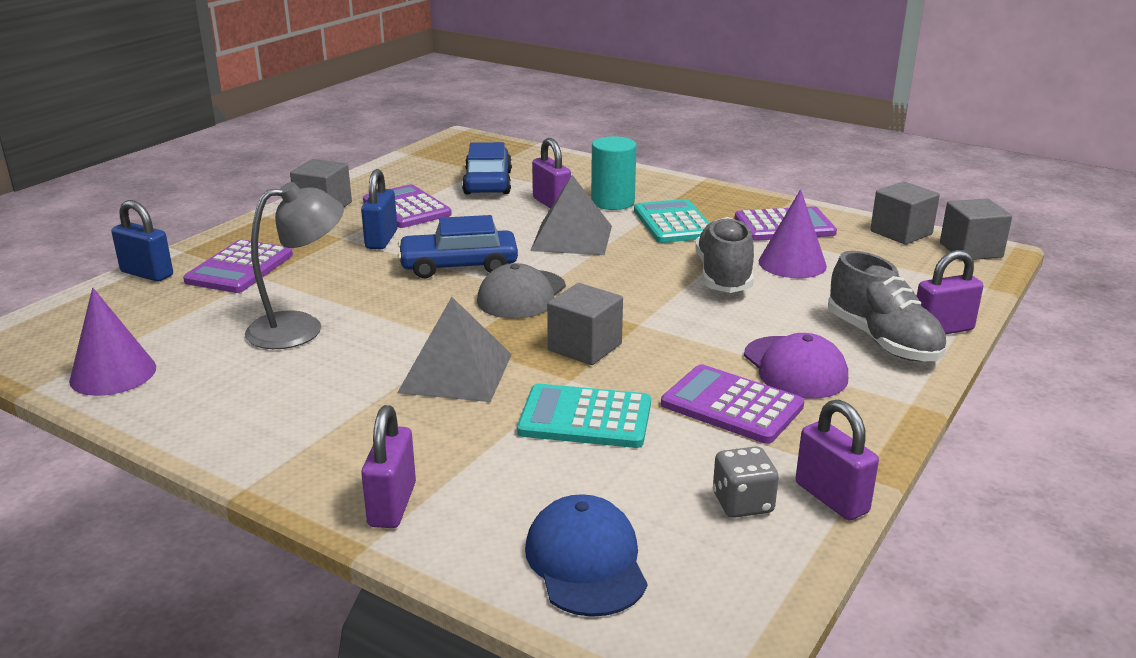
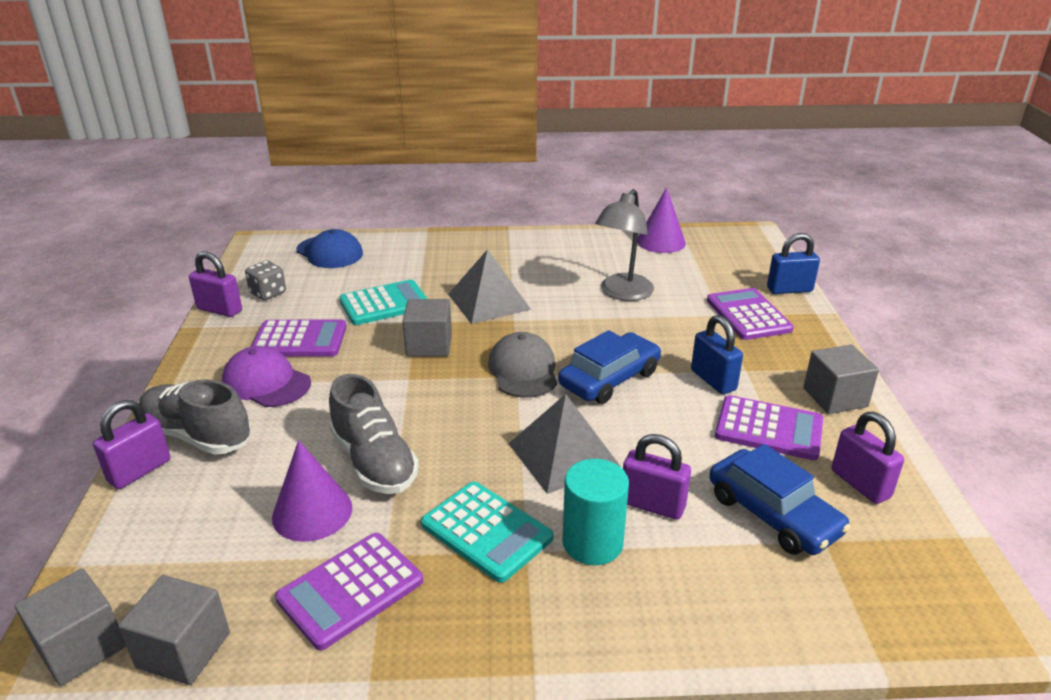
camera: 145 degrees right, 5 degrees up
purple padlock [361,405,416,528] -> purple padlock moved to [832,412,904,504]

